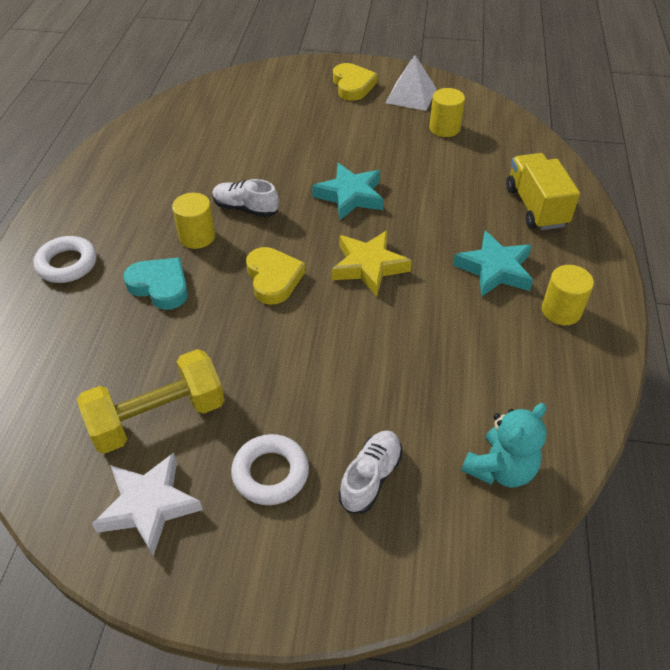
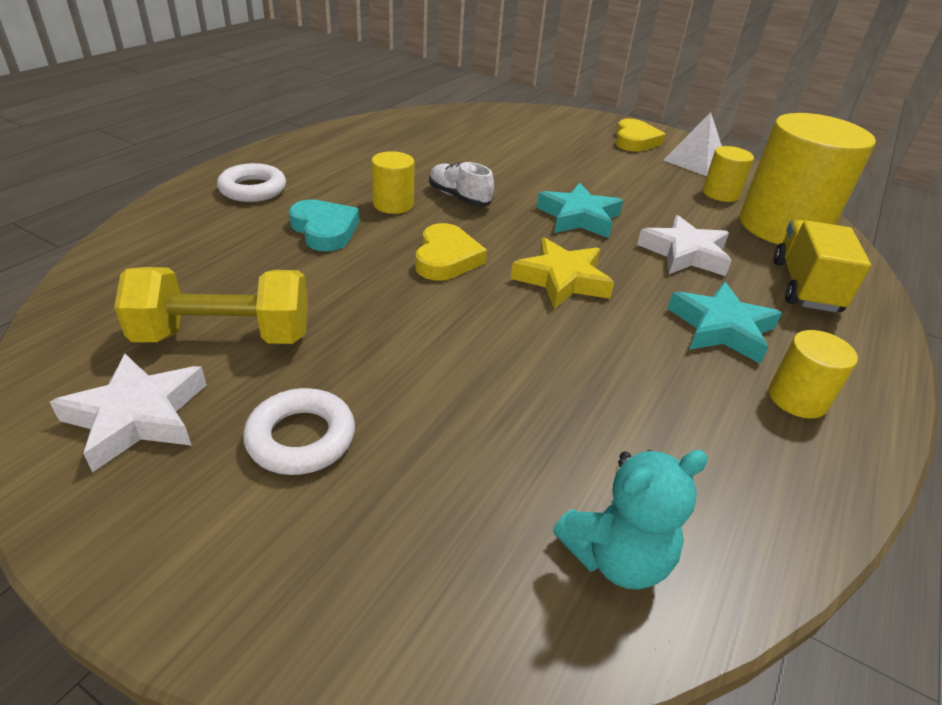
camera: 20 degrees right, 10 degrees down
white shoe [339,430,402,513] -> none
none -> white star [637,215,732,276]
none -> yellow cylinder [740,113,876,245]

